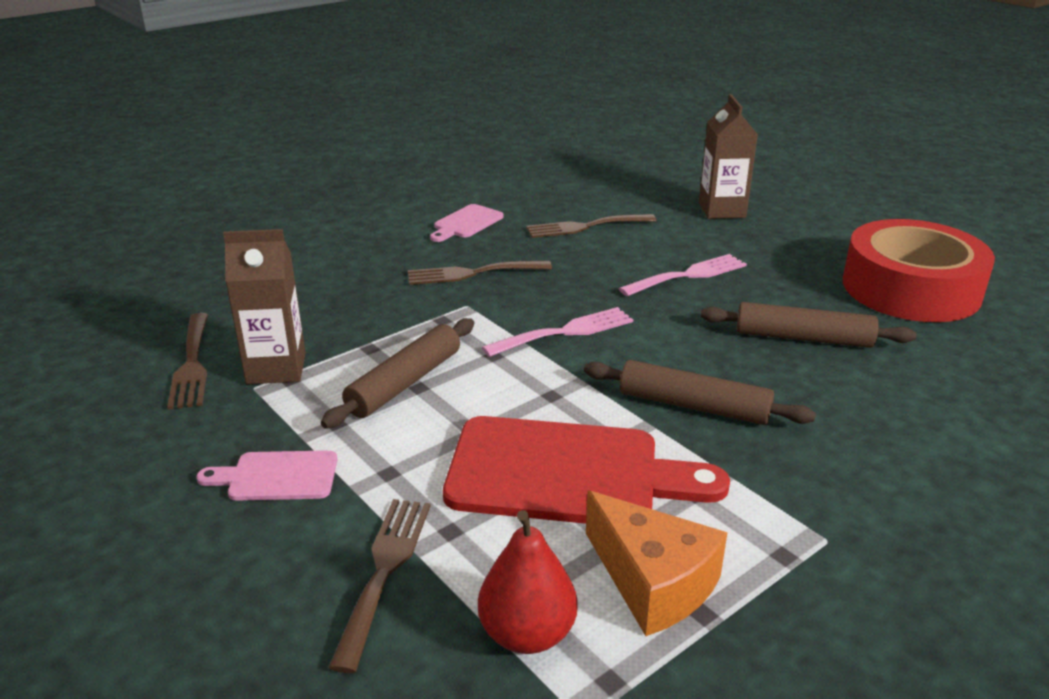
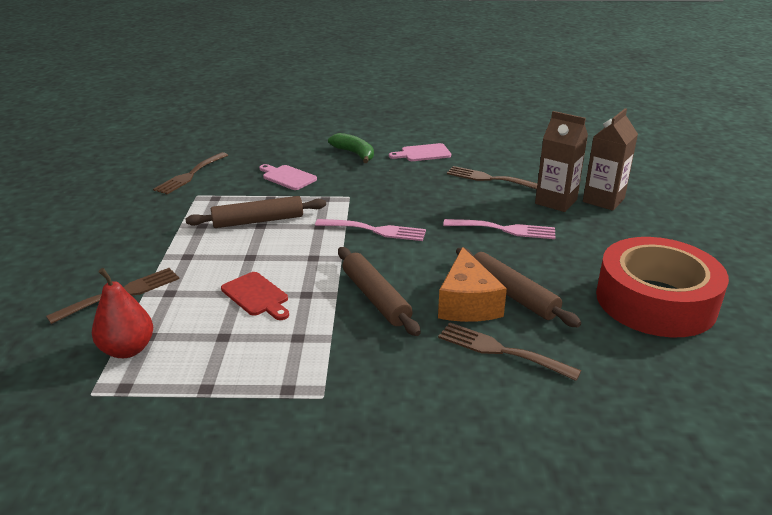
camera: 40 degrees right, 0 degrees up
pink cutting board [196,450,337,501] -> pink cutting board moved to [259,164,317,190]
brown carton [223,229,306,384] -> brown carton moved to [535,111,588,212]
brown fork [408,261,552,285] -> brown fork moved to [438,323,581,381]
red cutting board [443,416,730,524] -> red cutting board [221,272,289,320], size x0.49
orange cheese [586,491,727,636] -> orange cheese moved to [438,247,507,322]
none -> green banana [328,133,374,163]

